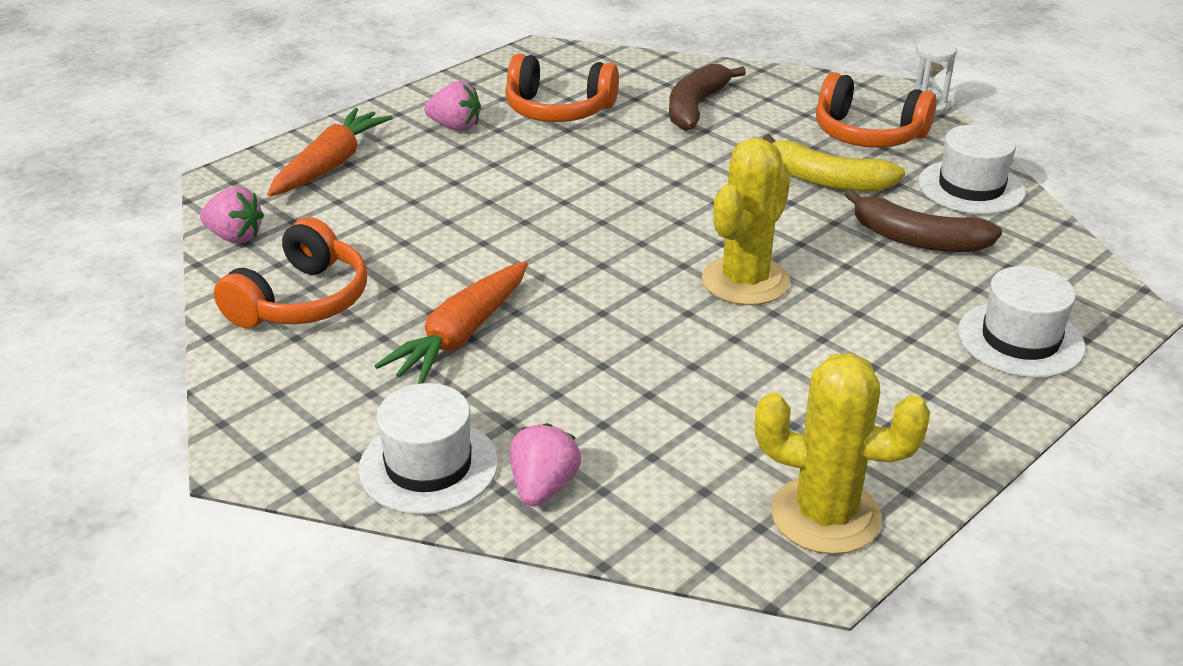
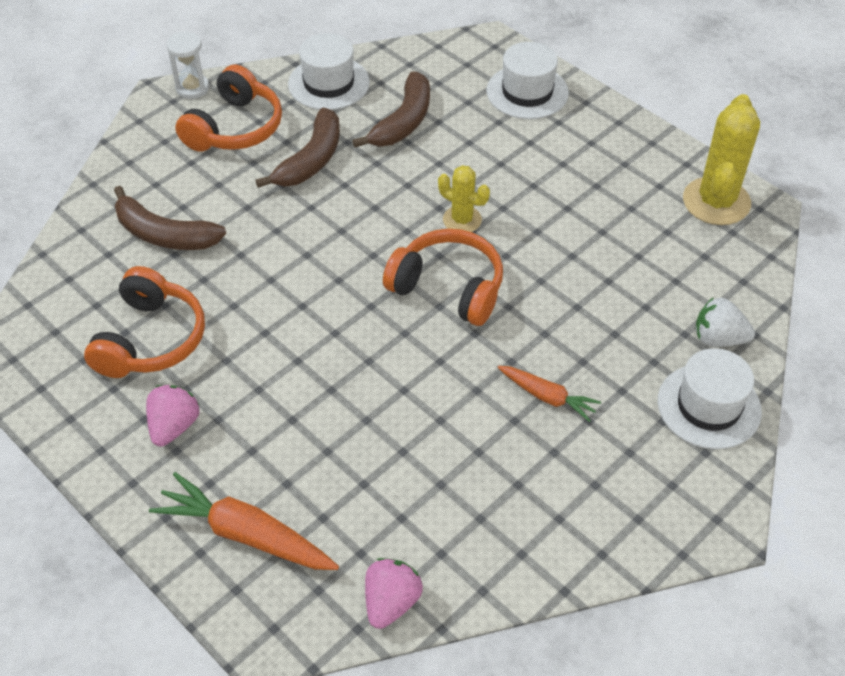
camera: 90 degrees left, 15 degrees up
orange headphones [214,217,367,328] -> orange headphones moved to [383,229,503,326]
orange carrot [375,261,528,384] -> orange carrot [498,366,601,422], size x0.59
pink strawberry [510,423,581,506] -> white strawberry [696,297,755,347]
yellow cactus [702,138,791,305] -> yellow cactus [438,165,490,232], size x0.57
yellow banana [763,134,905,192] -> brown banana [255,108,340,188]

